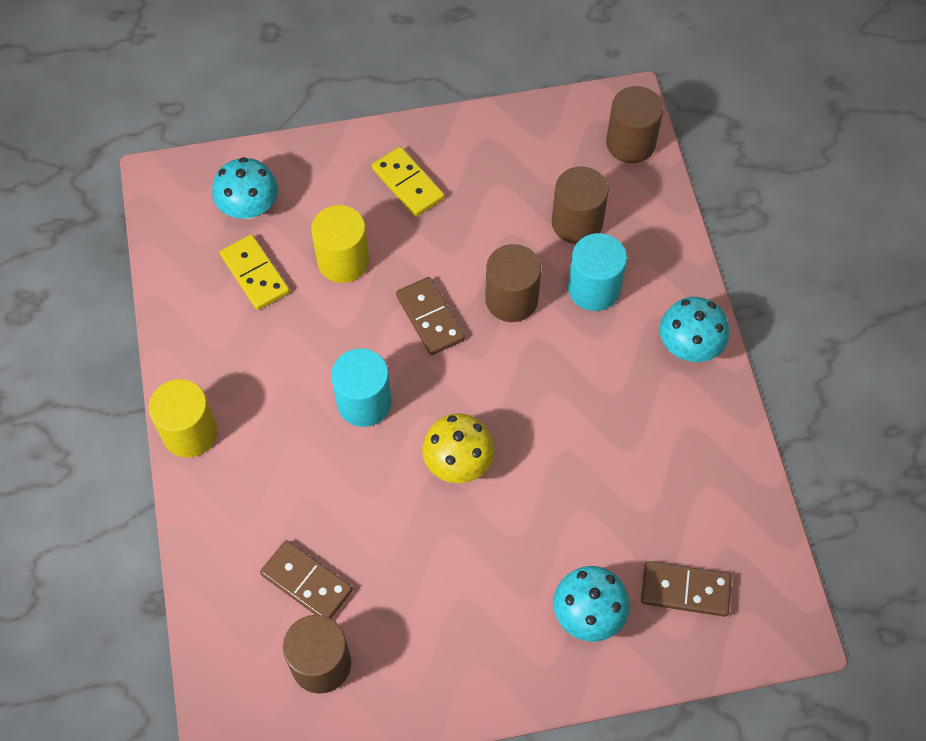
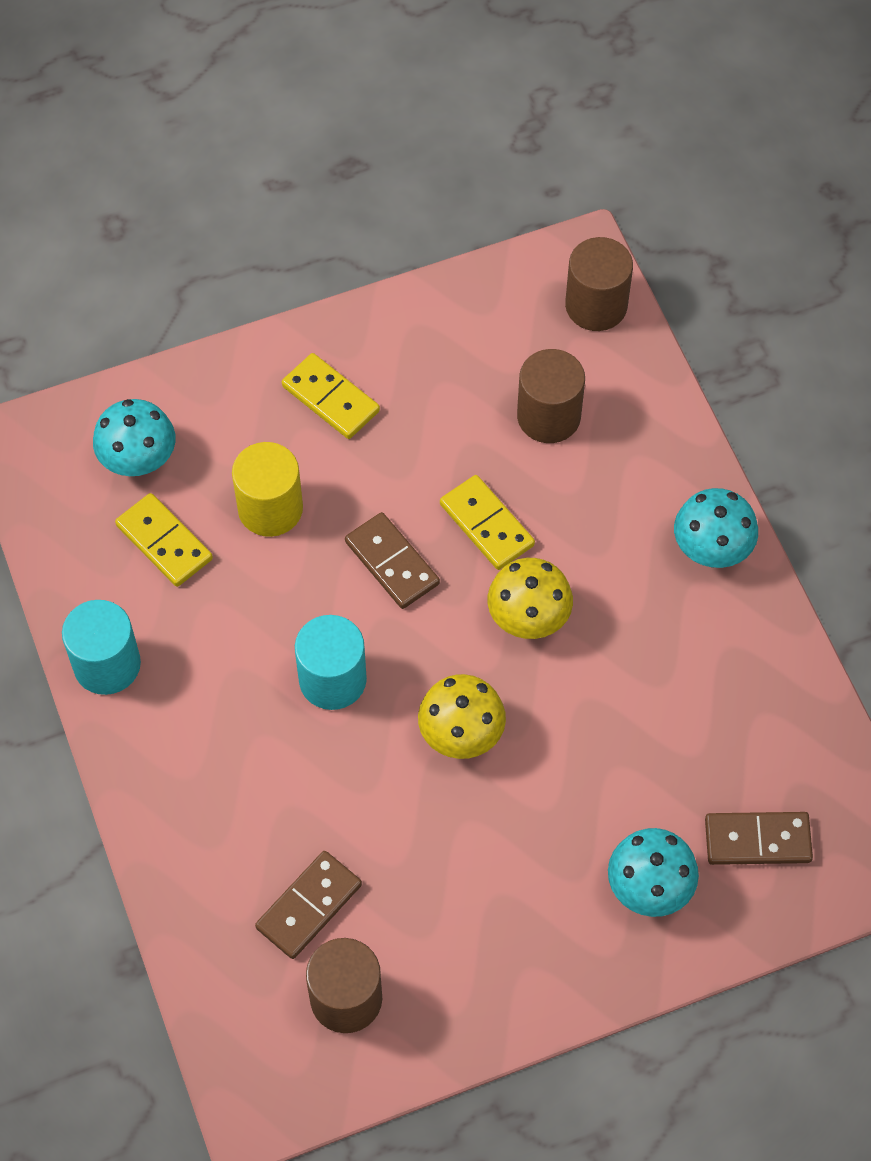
camera: 10 degrees left, 0 degrees up
yellow cylinder [148,379,217,458] -> none
brown domino [260,540,353,618] -> brown domino turned 75 degrees counterclockwise [255,851,362,959]
brown cylinder [485,244,541,322] -> yellow domino [440,475,535,570]
turquoise cylinder [568,233,627,311] -> turquoise cylinder moved to [62,600,141,695]
none -> yellow mushroom [488,558,573,639]

